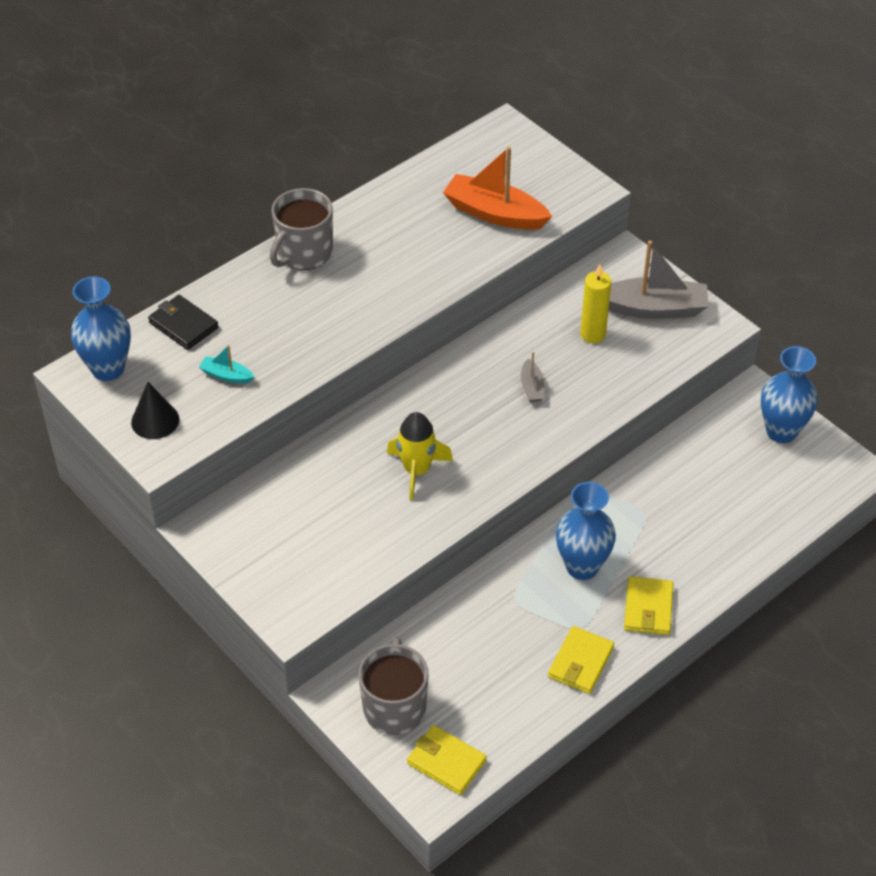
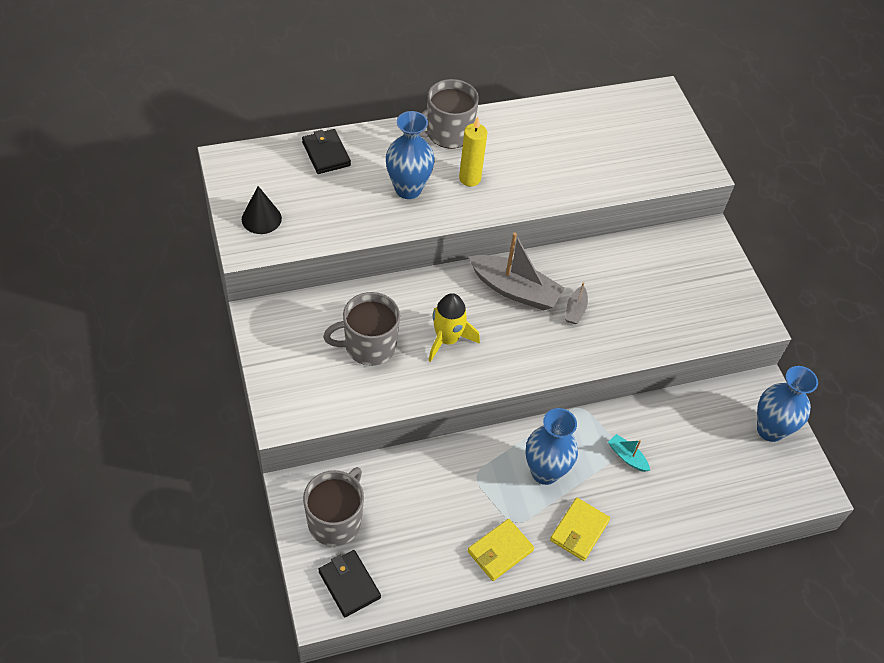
camera: 20 degrees right, 5 degrees up
blue vase [71,277,131,381] -> blue vase moved to [386,111,435,199]
turquoise boat [199,345,255,383] -> turquoise boat moved to [608,434,650,472]
yellow wallet [407,725,487,795] -> black wallet [318,550,381,617]
orange boat [443,146,552,230] -> none
yellow candle [580,264,612,343] -> yellow candle moved to [459,117,487,187]
grey boat [609,241,709,319] -> grey boat moved to [468,232,565,311]
none -> grey mug [323,292,400,366]

